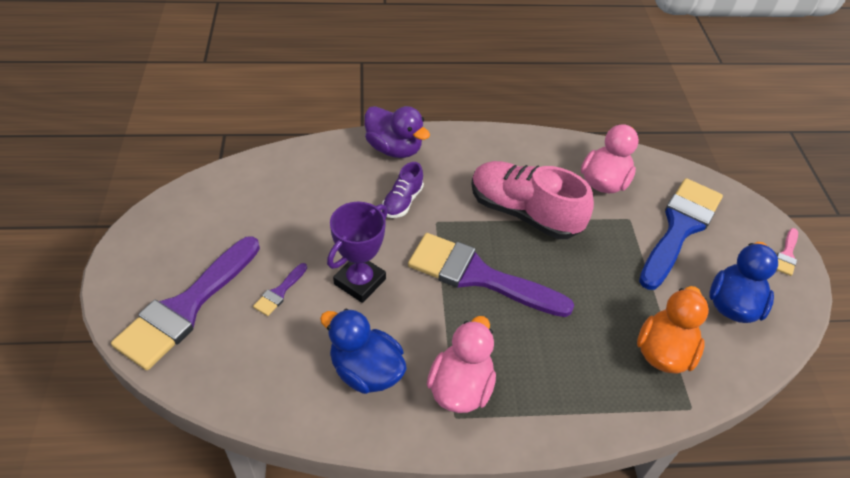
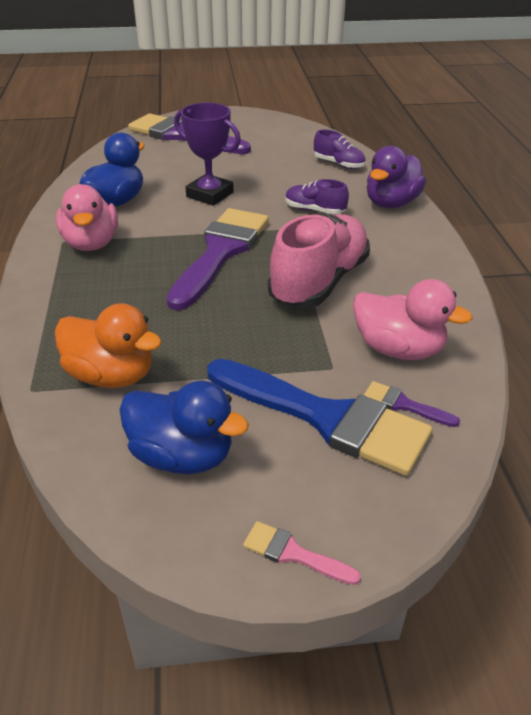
camera: 90 degrees right, 10 degrees down
purple brush [253,263,307,316] -> purple brush moved to [364,381,460,427]
pink duck [427,316,496,413] -> pink duck turned 60 degrees clockwise [56,184,118,251]
none -> purple shoe [314,130,366,169]

